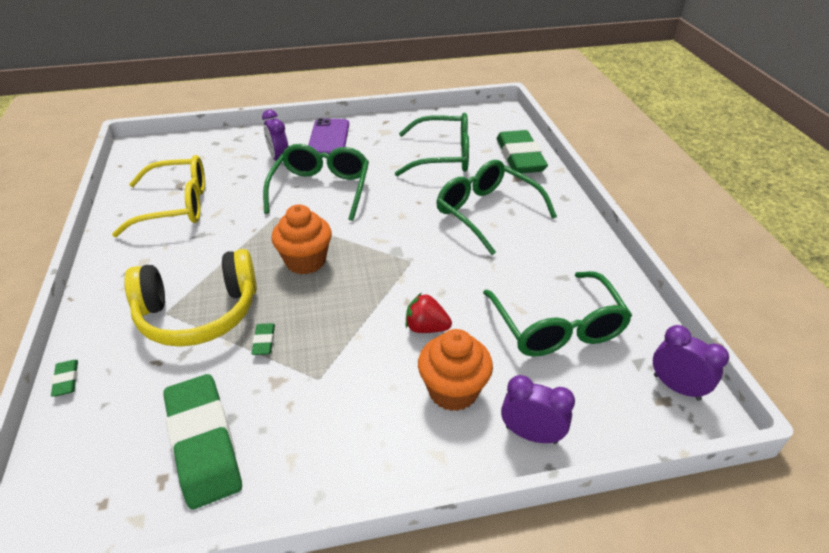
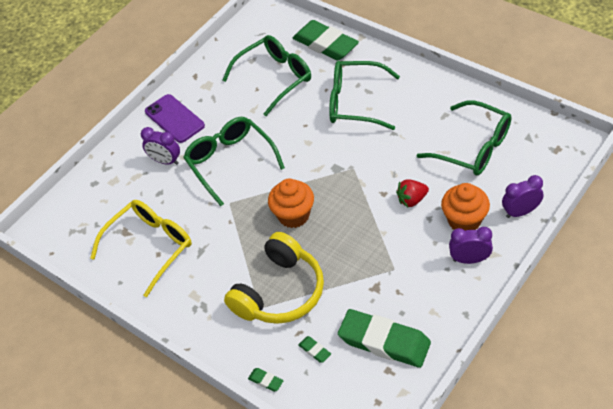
camera: 35 degrees left, 10 degrees up
green eraser [252,323,275,355] -> green eraser moved to [298,336,331,363]
purple clock [653,325,729,401] -> purple clock moved to [449,227,493,264]

